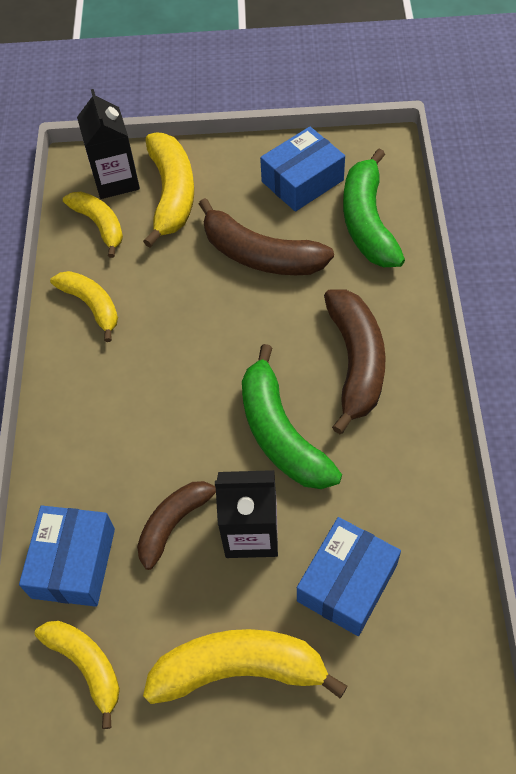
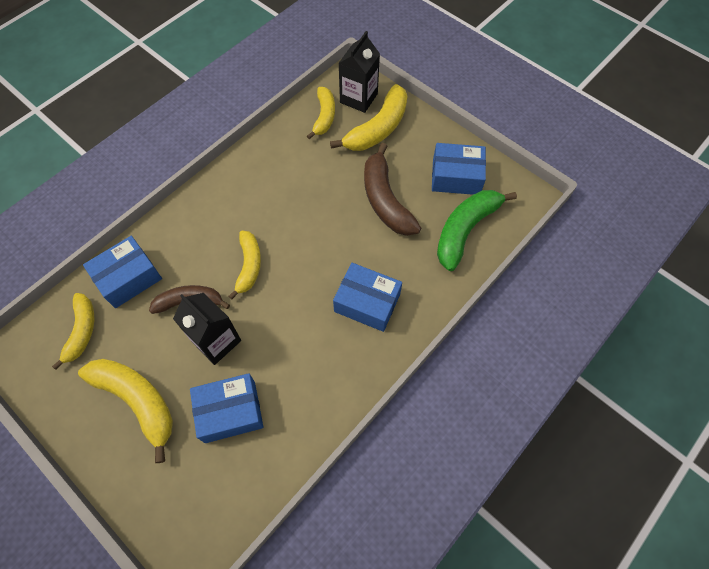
camera: 40 degrees right, 5 degrees up
yellow banana [50,271,118,342] -> yellow banana moved to [228,230,261,300]
green banana [242,344,342,489] -> none
brown banana [324,290,386,434] -> blue box [333,263,402,332]

